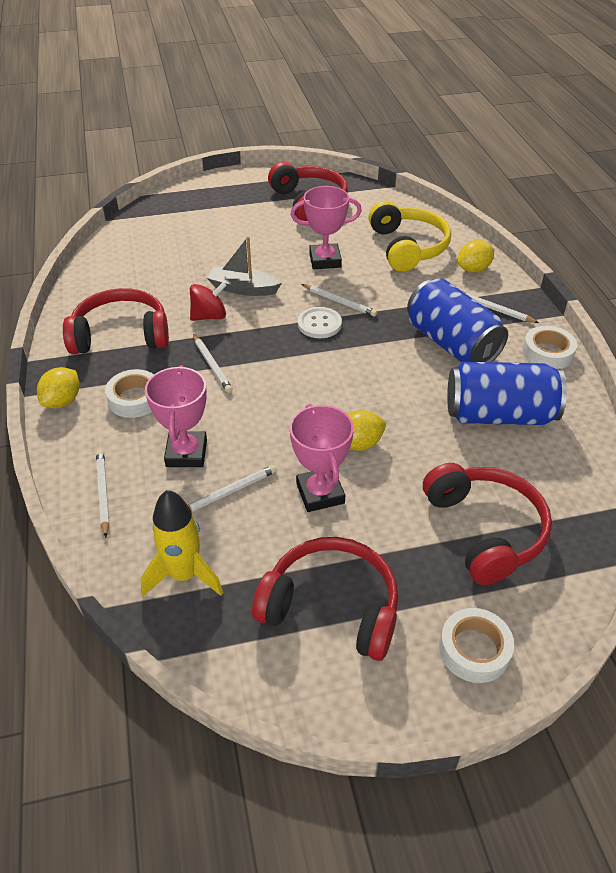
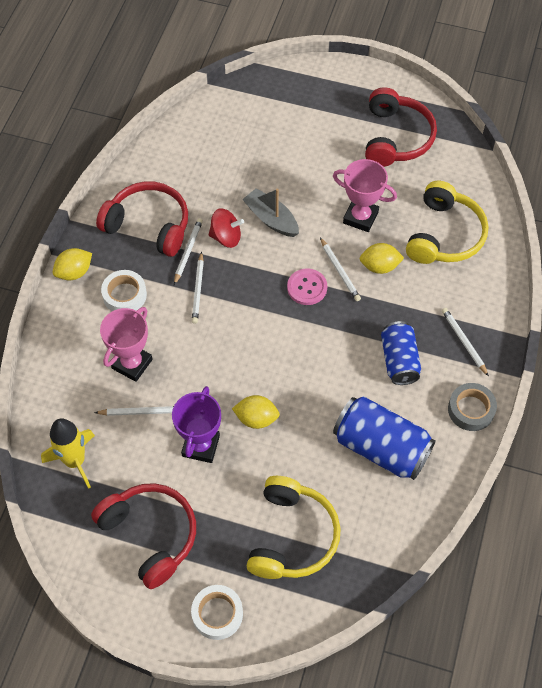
camera: 30 degrees right, 15 degrees up
white pencil [96,450,109,537] -> white pencil moved to [174,218,203,285]
pink trophy [290,404,354,512] -> purple trophy [172,386,221,463]
white button [298,307,342,338] -> pink button [287,268,327,305]
blue can [407,278,508,363] -> blue can [381,321,421,385], size x0.66
red headphones [423,463,552,585] -> yellow headphones [247,476,341,579]
yellow lemon [457,240,494,273] -> yellow lemon moved to [360,243,404,274]
white tape [522,326,577,369] -> grey tape [448,383,497,431]

